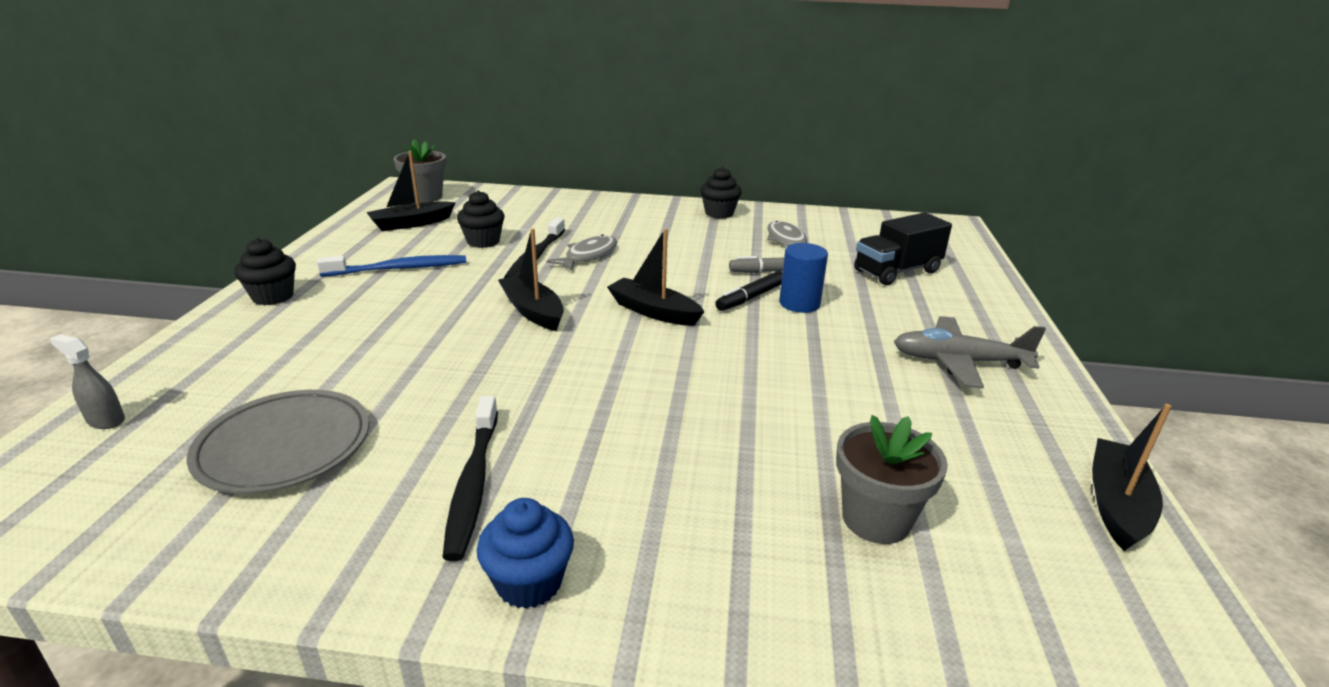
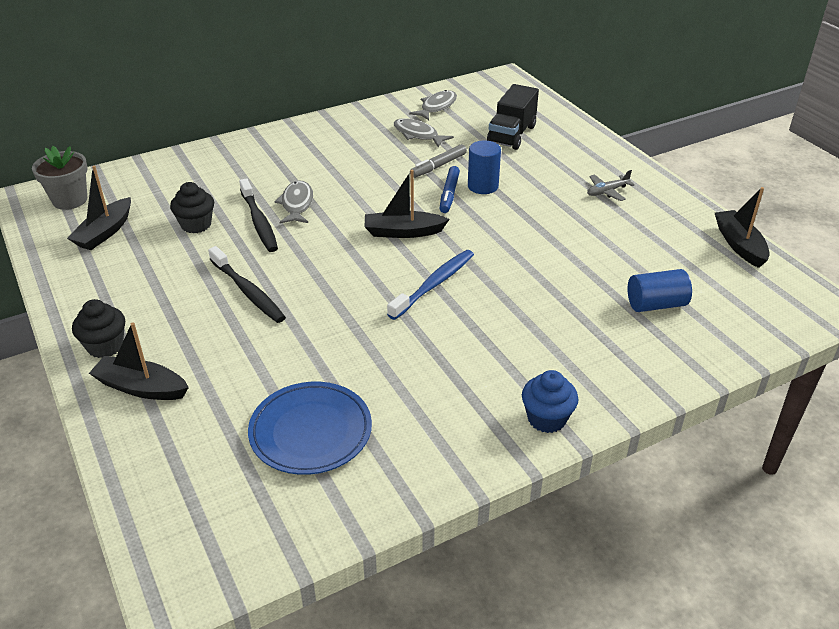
camera: 35 degrees left, 10 degrees up
grey spray bottle [50,334,125,429] -> none
grey plate [186,390,369,494] -> blue plate [248,382,372,475]
blue toothbrush [317,255,466,276] -> blue toothbrush moved to [387,250,474,320]
black toothbrush [443,396,498,561] -> black toothbrush moved to [208,246,286,323]
black boat [498,229,564,331] -> black boat moved to [89,322,189,400]
black cupcake [700,167,742,219] -> none
black marker [715,271,783,311] -> blue marker [439,166,460,213]
grey flower pot [836,415,948,544] -> blue cylinder [628,269,692,312]
grey plane [894,316,1046,388] -> grey plane [587,170,635,201], size x0.57
none -> grey fish [409,90,457,120]

